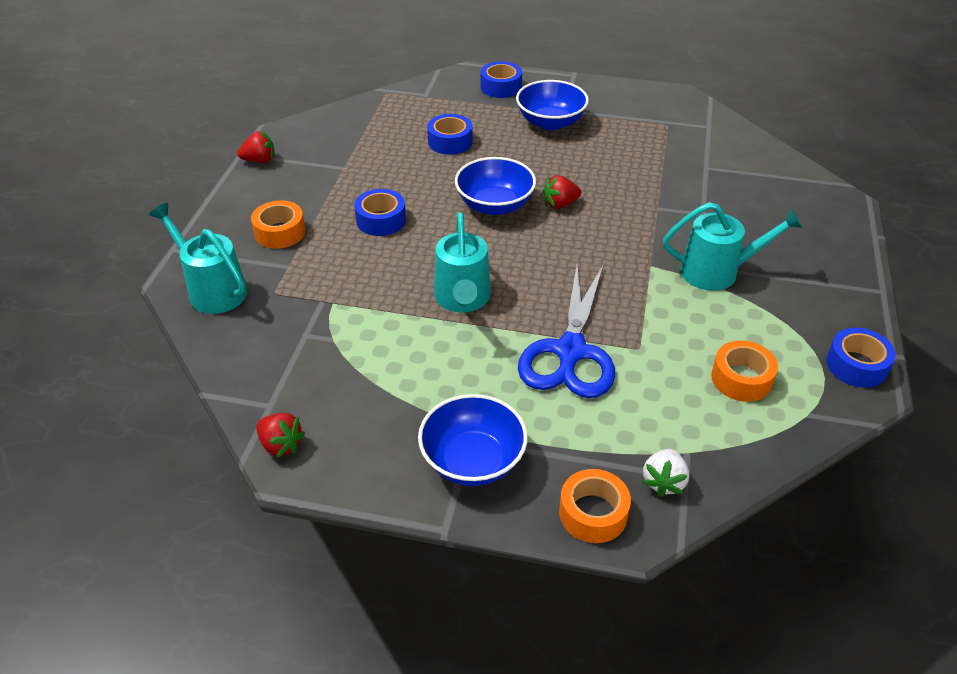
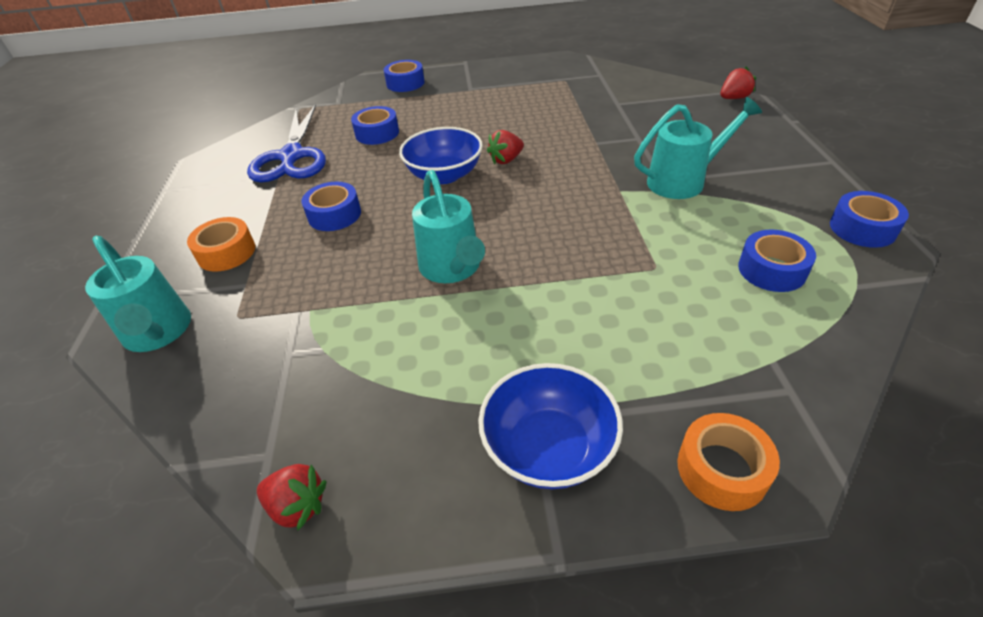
camera: 15 degrees left, 0 degrees up
turquoise watering can [149,202,247,314] -> turquoise watering can turned 150 degrees counterclockwise [85,236,191,352]
red strawberry [237,132,275,163] -> red strawberry moved to [720,67,756,99]
blue bowl [516,80,589,130] -> none
blue scissors [518,265,615,398] -> blue scissors moved to [247,104,326,182]
white strawberry [642,449,689,497] -> none
orange tape [711,340,778,402] -> blue tape [738,230,816,292]

